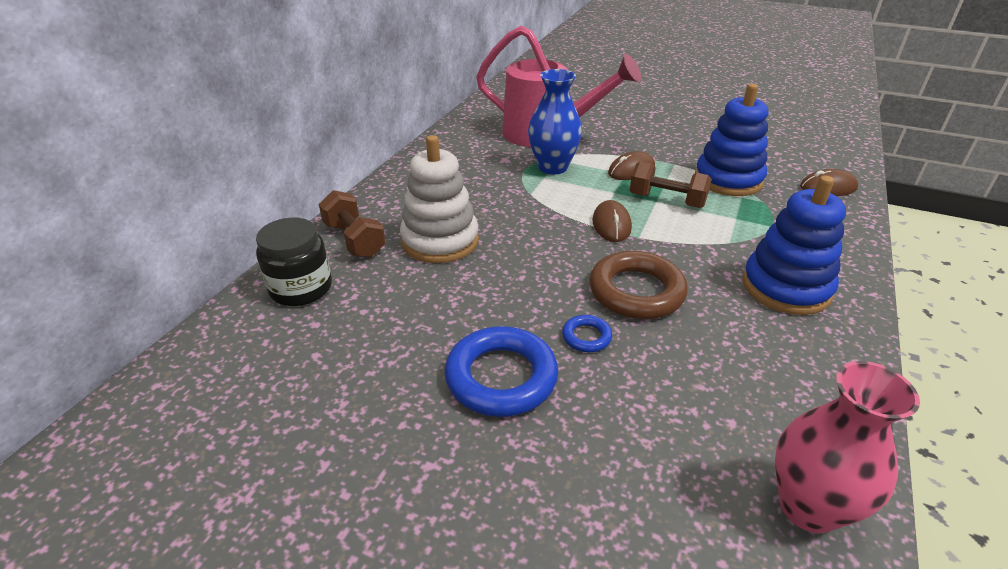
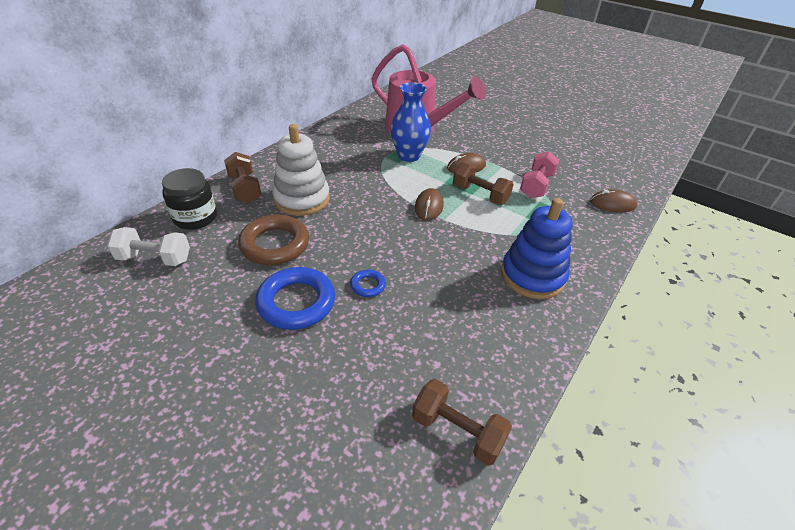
camera: 10 degrees right, 5 degrees up
brown ring [589,251,688,319] -> brown ring moved to [238,214,309,265]
blue stacking toy [695,84,768,196] -> pink dumbbell [520,151,560,198]
pink vase [775,361,920,533] -> brown dumbbell [412,379,512,465]
none -> white dumbbell [107,227,190,266]

